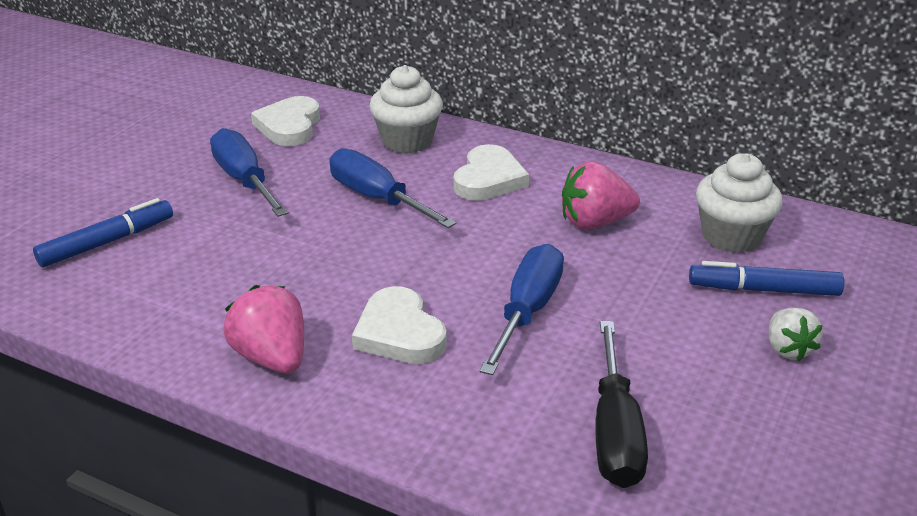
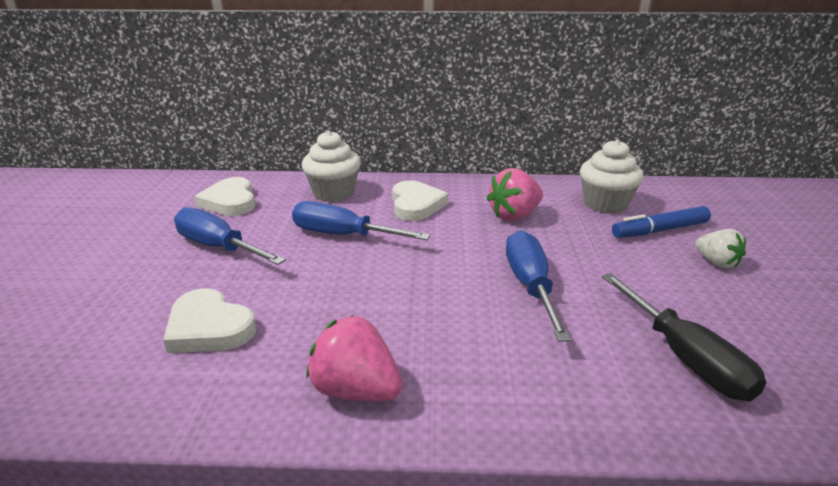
camera: 25 degrees left, 5 degrees down
blue marker [33,198,173,267] -> none
white heart [352,286,447,364] -> white heart moved to [163,288,256,353]

